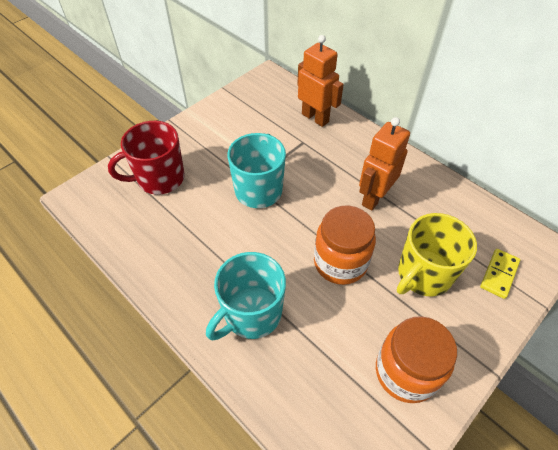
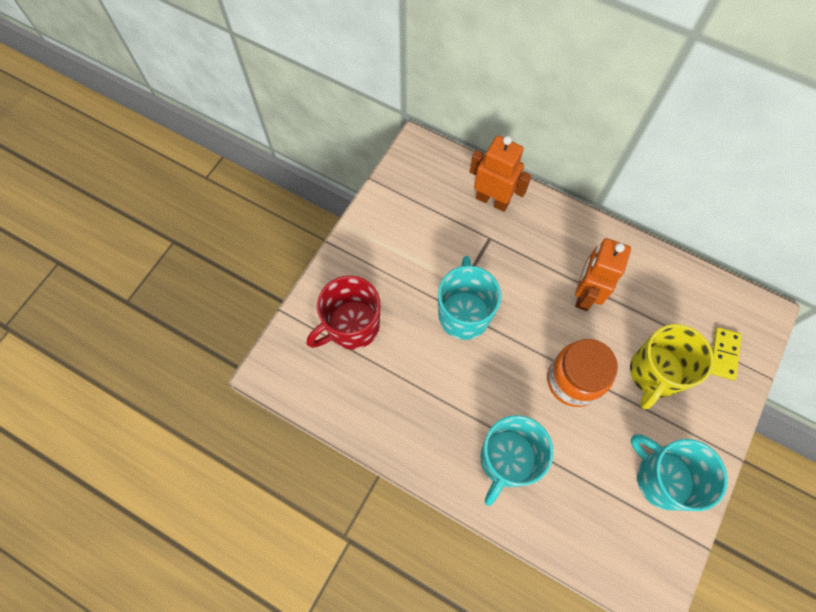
camera: 15 degrees left, 15 degrees up
orange jar [376,316,457,403] -> turquoise mug [631,434,728,511]

